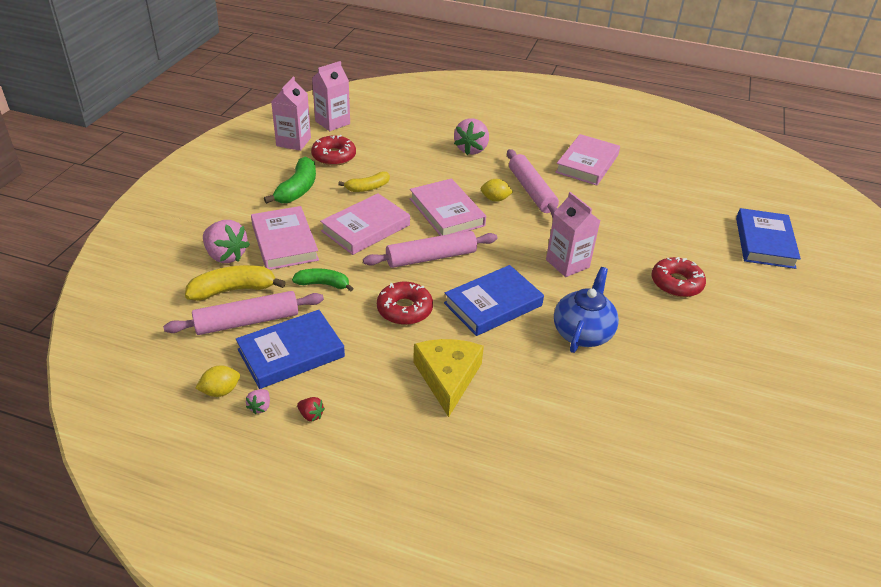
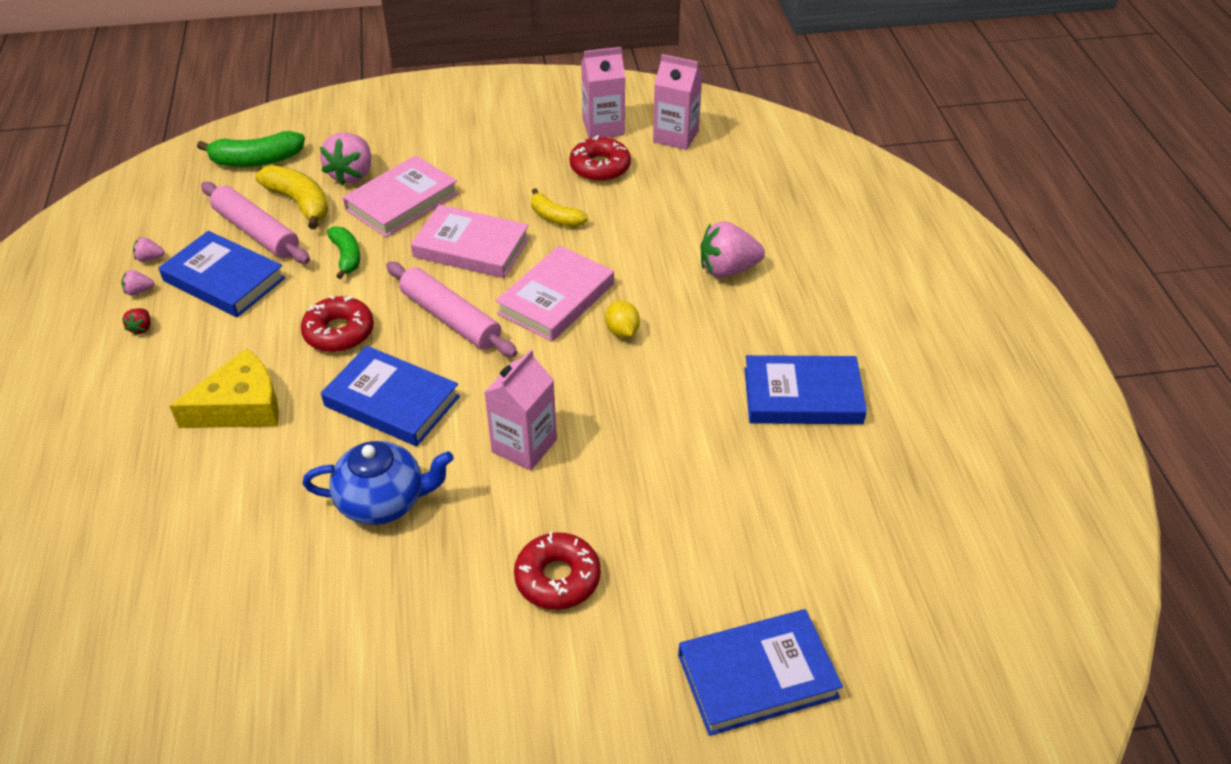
camera: 65 degrees right, 5 degrees up
yellow lemon [195,366,240,397] -> pink strawberry [133,237,164,262]
green banana [264,156,316,204] -> green banana moved to [197,131,305,167]
pink rolling pin [507,149,559,217] -> none
pink book [555,134,620,186] -> blue book [744,355,867,424]

